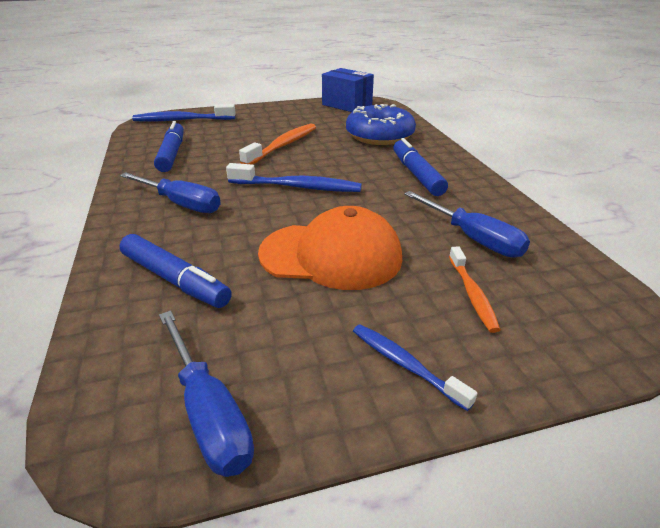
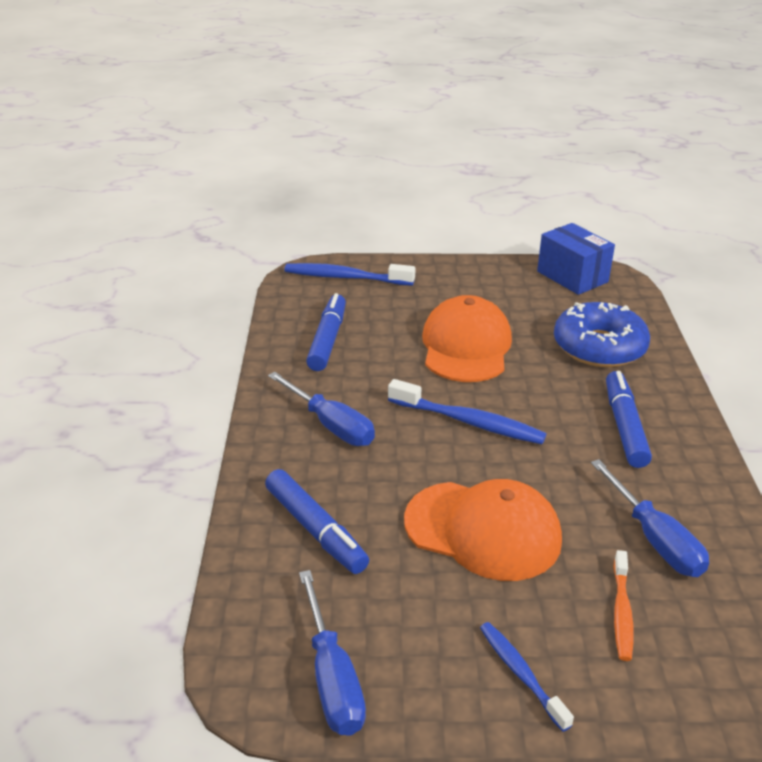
camera: 15 degrees right, 0 degrees up
orange toothbrush [239,124,316,165] -> orange cap [422,295,512,382]

